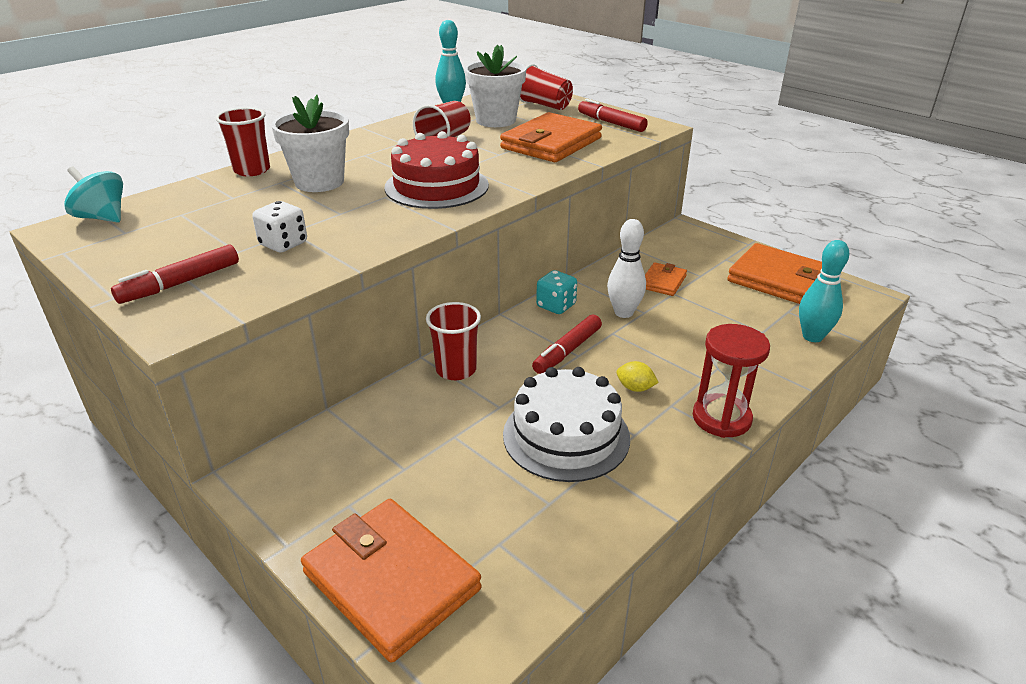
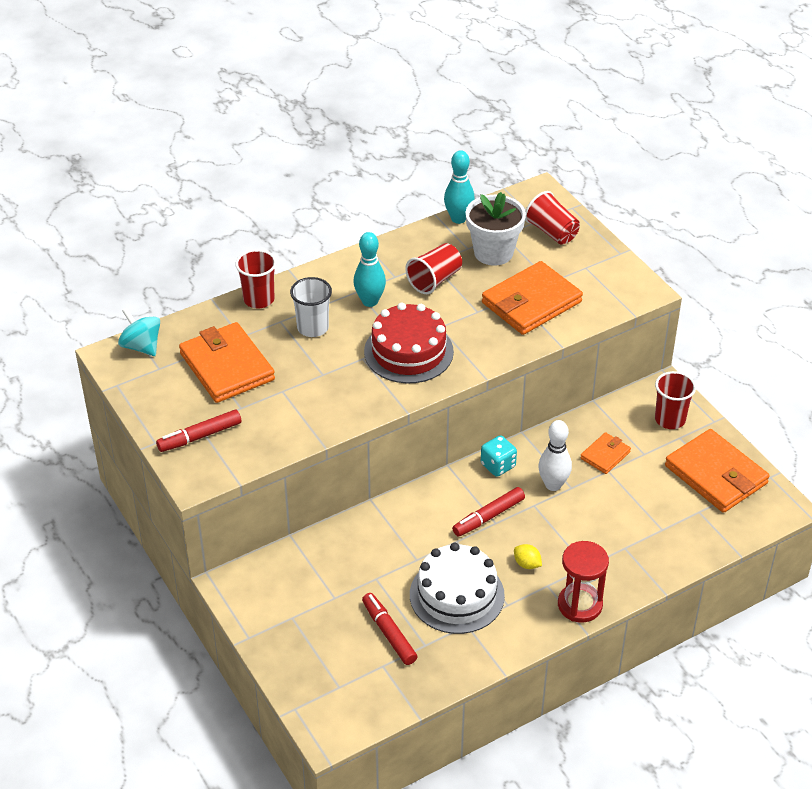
camera: 15 degrees right, 10 degrees up
white dice [252,201,307,252] -> none
white flower pot [271,95,349,192] -> white cup [290,277,332,337]
orange wallet [301,499,482,663] -> orange wallet moved to [179,322,275,403]
red cup [426,302,481,380] -> red cup moved to [655,371,696,429]
red marker [578,99,648,132] -> red marker moved to [362,593,417,665]
turquoise bowling pin [799,240,849,342] -> turquoise bowling pin moved to [354,232,386,307]

